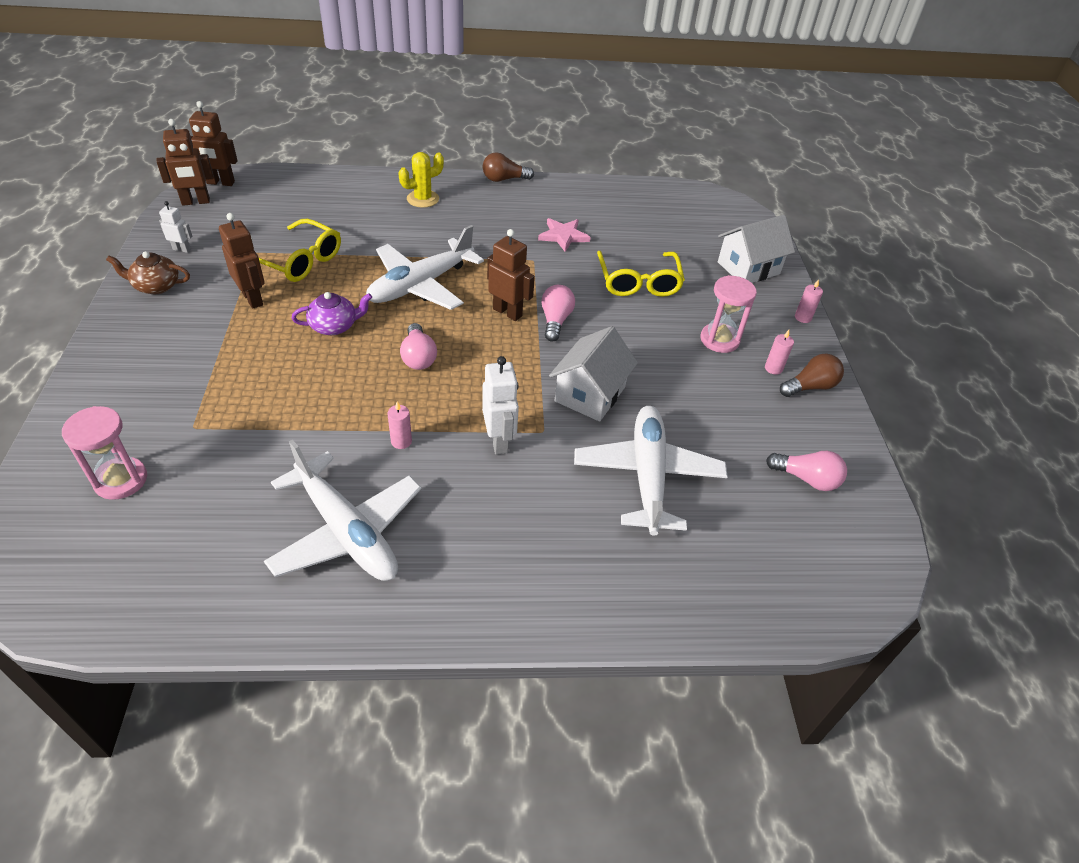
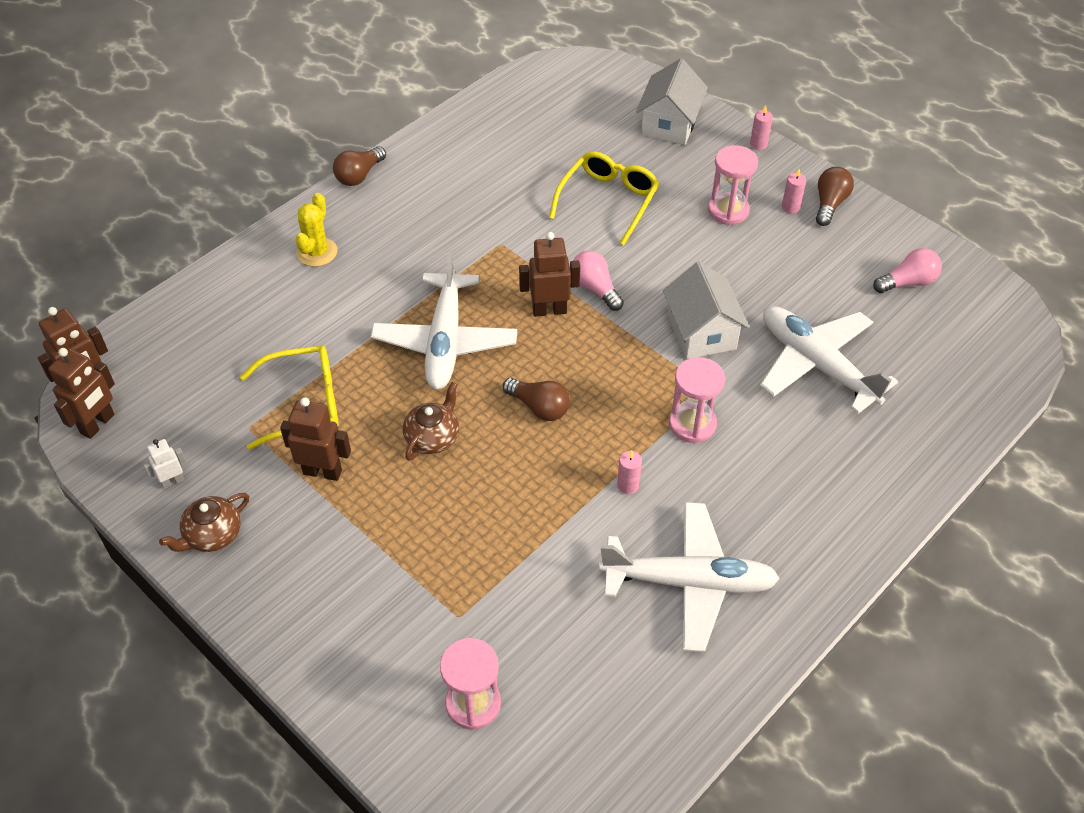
camera: 40 degrees left, 5 degrees up
purple teapot [292,292,372,335] -> brown teapot [403,382,459,461]
pink light bulb [400,323,437,370] -> brown light bulb [503,378,570,421]
white robot [482,356,519,455] -> pink hourglass [669,357,725,443]
pink star [538,218,591,252] -> none
yellow glasses [597,251,685,297] -> yellow glasses turned 105 degrees counterclockwise [549,151,659,245]

